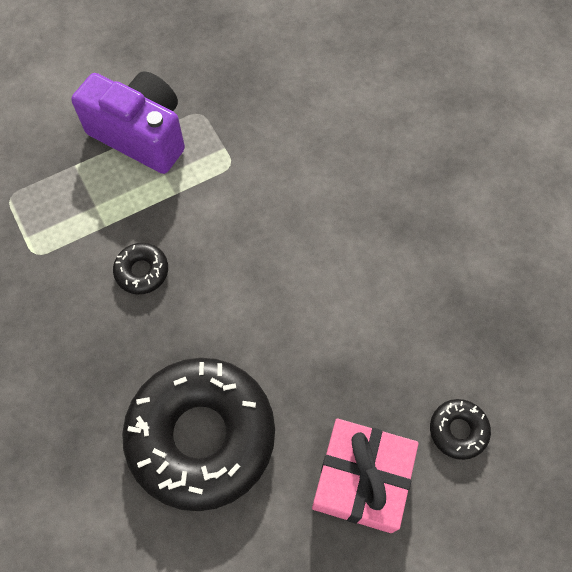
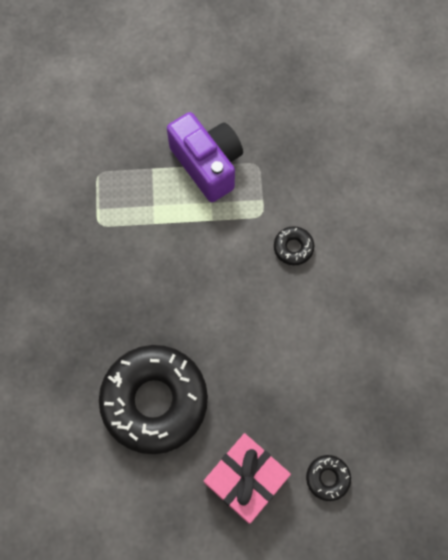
camera: 25 degrees right, 5 degrees up
black donut [113,243,168,294] -> black donut moved to [274,226,314,265]

